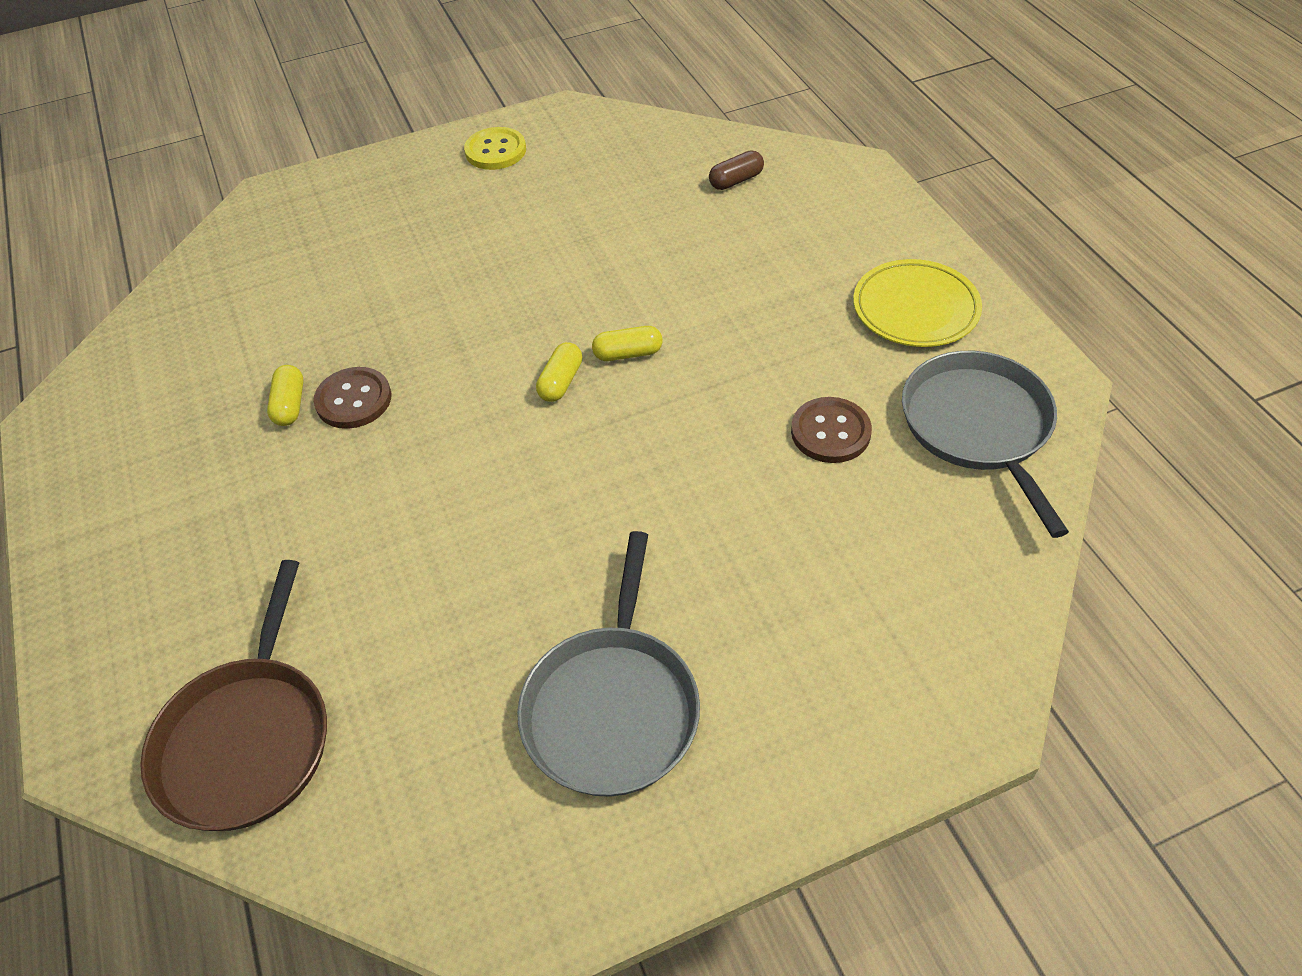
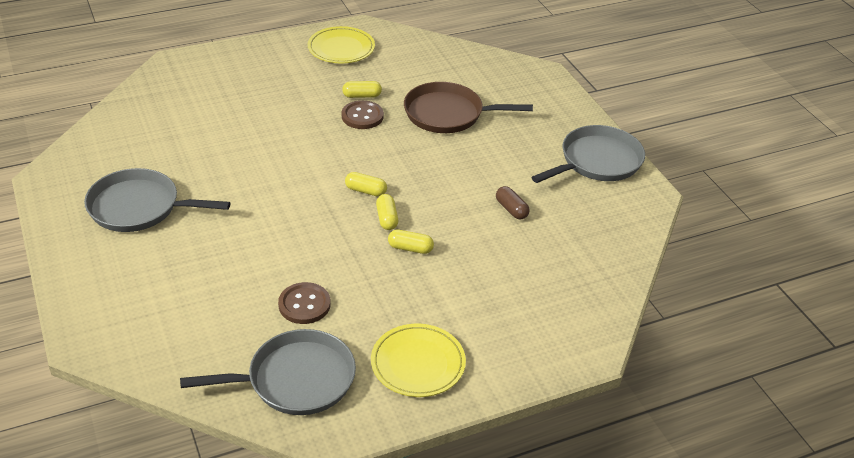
camera: 85 degrees right, 10 degrees down
brown pan [140,560,327,831] -> brown pan moved to [404,82,533,133]
yellow button [464,127,526,170] -> grey pan [532,125,645,183]
brown capsule [709,150,764,190] -> brown capsule moved to [496,186,530,220]
none -> yellow plate [308,26,375,63]
none -> yellow capsule [388,230,434,254]

